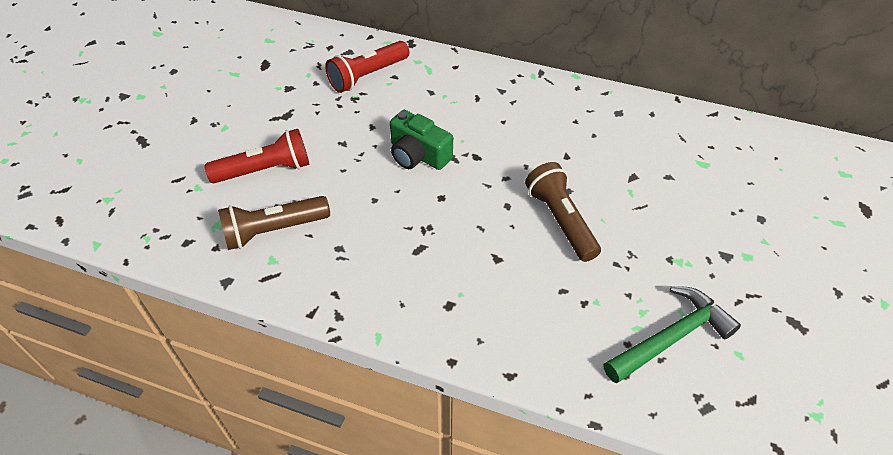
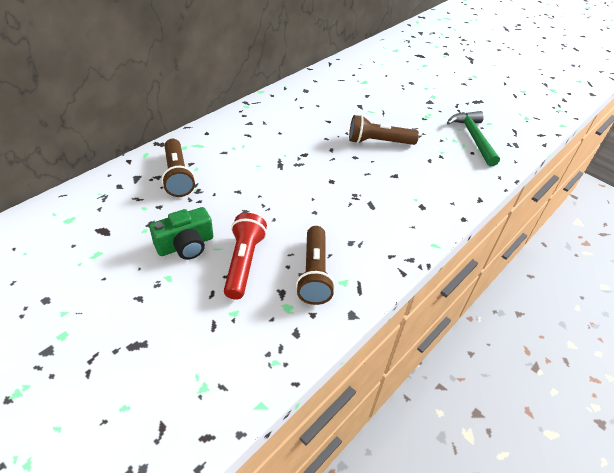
camera: 70 degrees left, 5 degrees down
red flashlight [325,41,409,93] -> brown flashlight [162,139,195,197]
green camera [390,110,453,170] -> green camera moved to [149,207,213,260]

